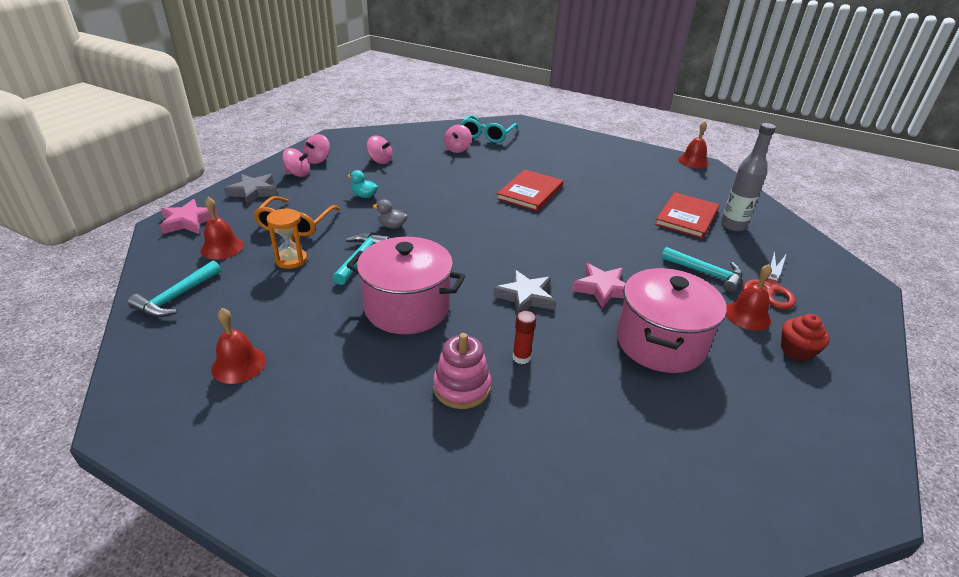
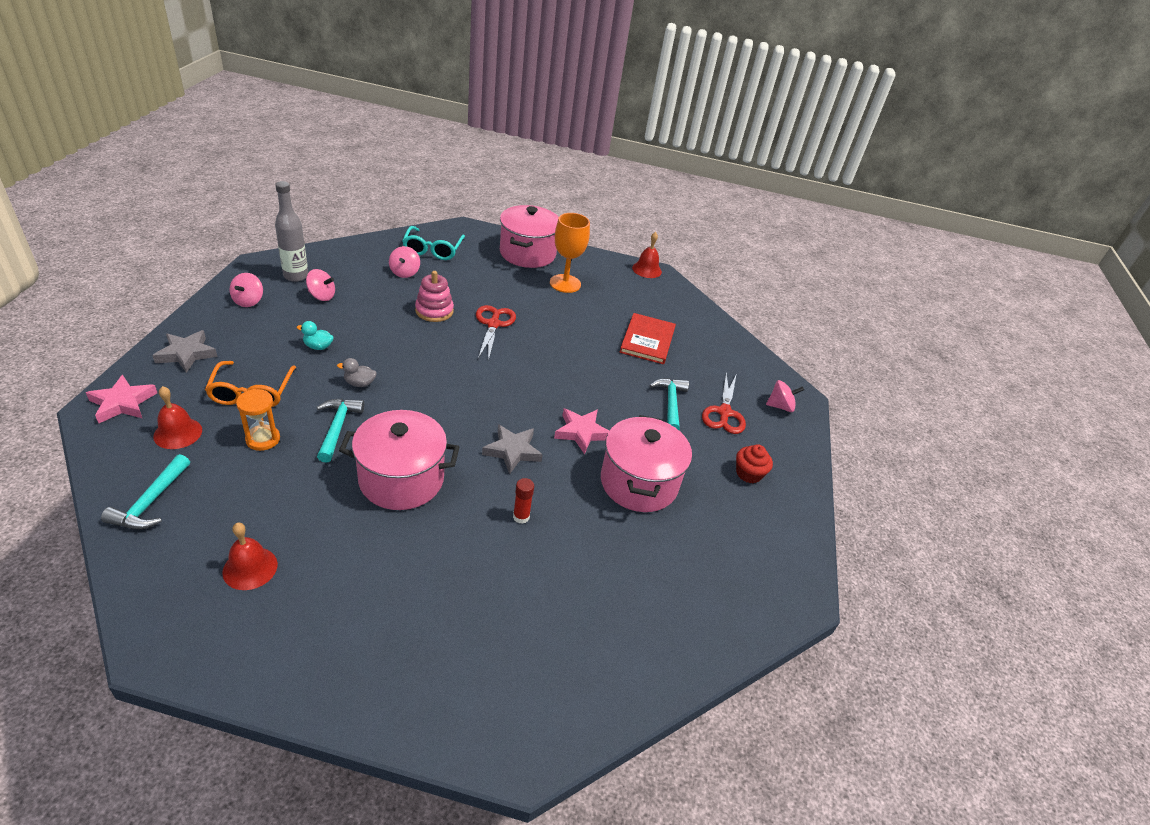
camera: 20 degrees left, 5 degrees up
pink spinning top [282,148,310,177] -> pink spinning top moved to [766,380,804,412]
pink stacking toy [433,333,491,409] -> pink stacking toy moved to [415,271,454,322]
red book [496,169,563,211] -> red scissors [476,305,516,361]
turquoise hammer [661,247,742,293] -> turquoise hammer turned 105 degrees counterclockwise [650,378,689,430]
grey bottle [721,123,776,231] -> grey bottle moved to [275,181,308,282]
red bell [726,264,772,331] -> none
none -> pink pot [500,205,559,268]
none -> orange goblet [550,213,590,293]

